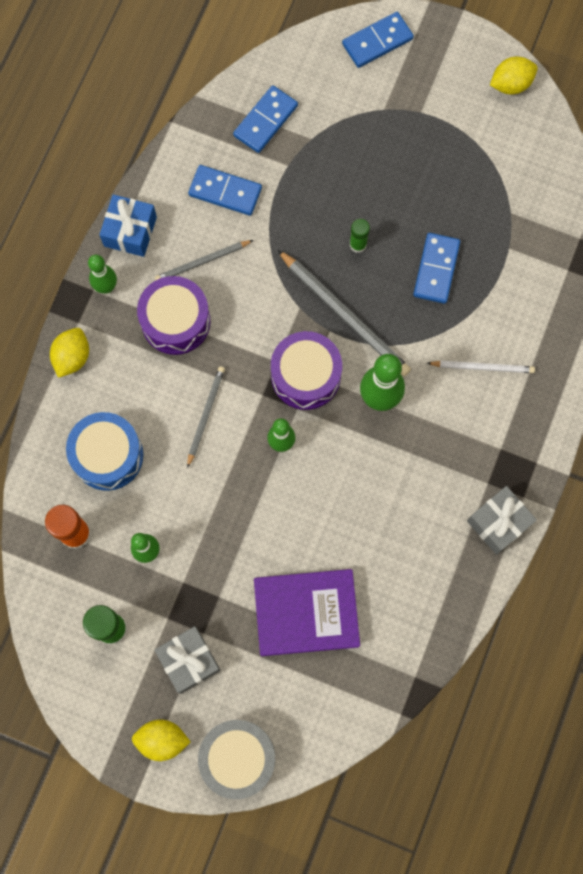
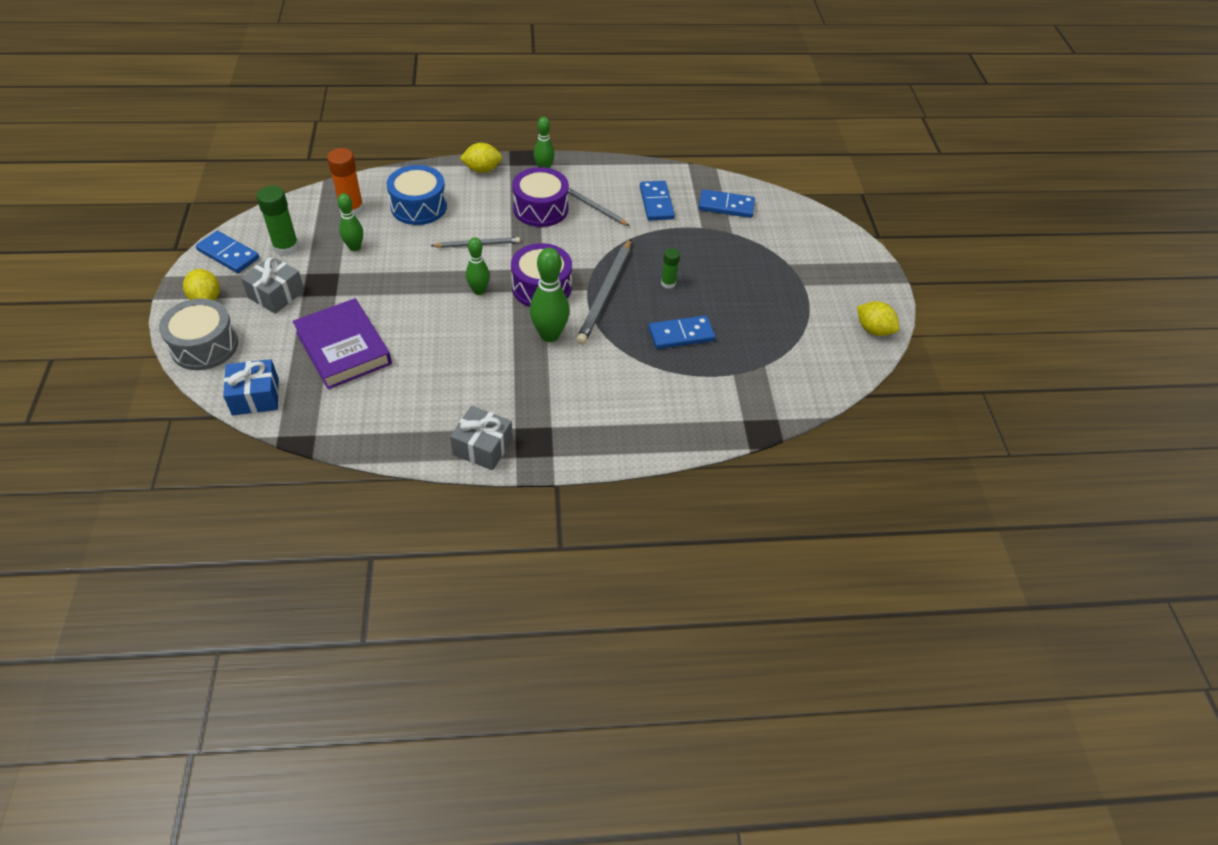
camera: 60 degrees right, 25 degrees down
blue gift [99,194,157,257] -> blue gift moved to [223,359,279,415]
blue domino [342,12,414,68] -> blue domino moved to [196,231,259,273]
white pencil [427,361,535,373] -> none

